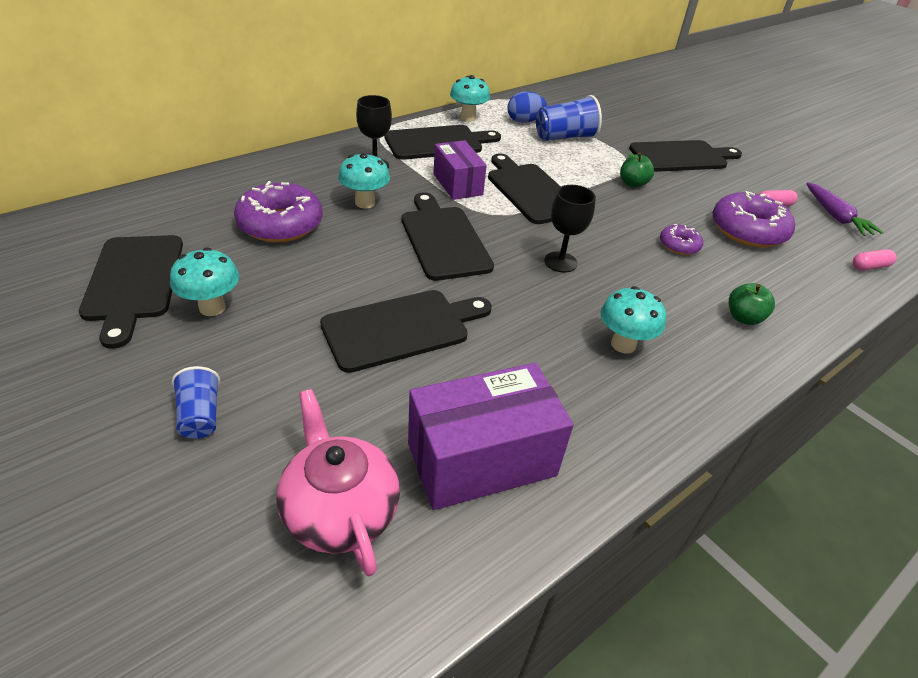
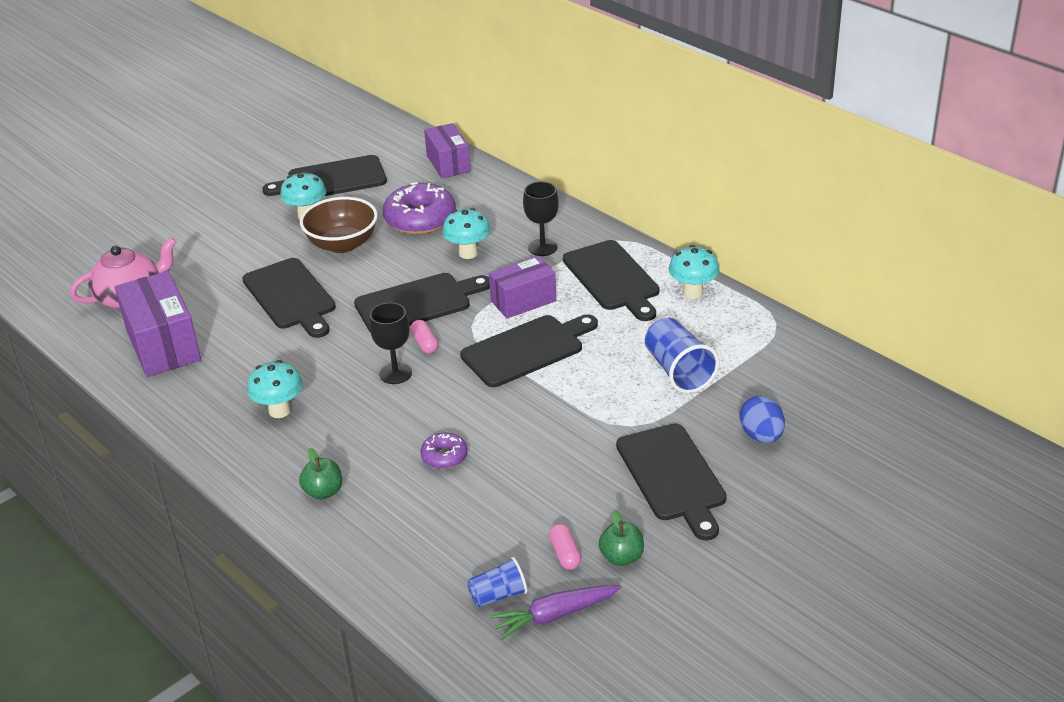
camera: 90 degrees right, 5 degrees down
blue cup [172,366,220,439] -> blue cup moved to [467,557,527,607]
blue egg [507,91,547,123] -> blue egg moved to [739,396,785,443]
green apple [620,153,654,188] -> green apple moved to [599,510,644,566]
purple donut [712,191,795,248] -> none
pink capsule [853,249,897,271] -> pink capsule moved to [410,320,438,354]
none -> brown bowl [300,197,378,253]
none -> purple box [424,123,471,178]

